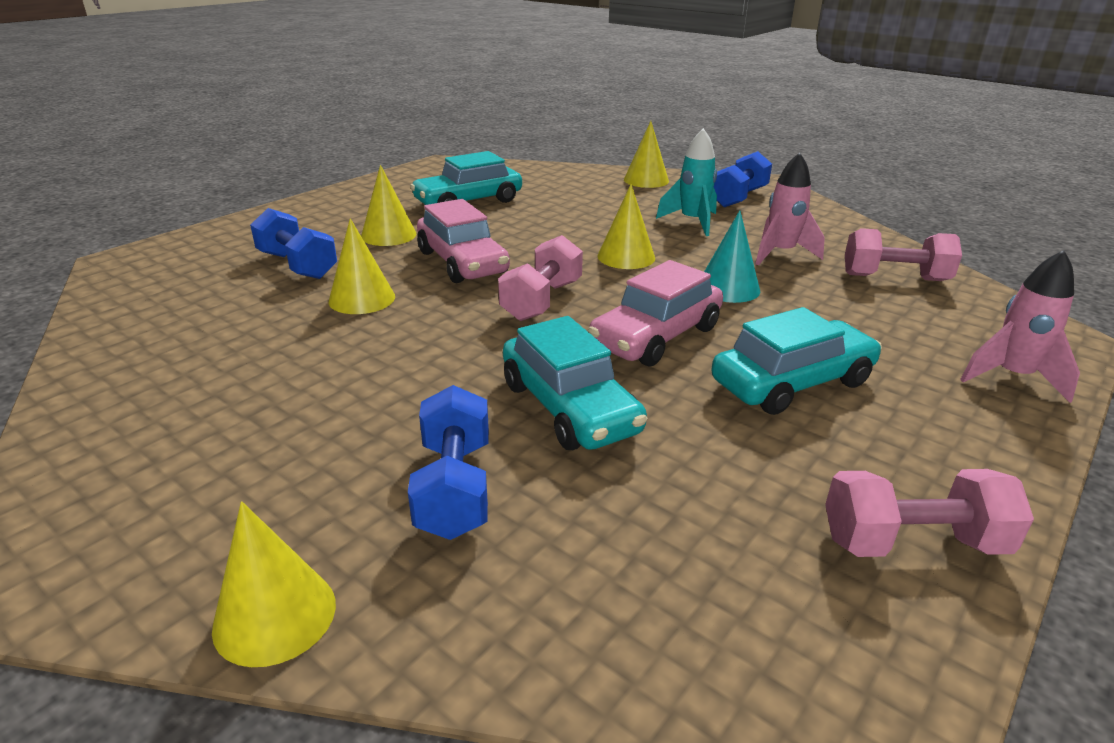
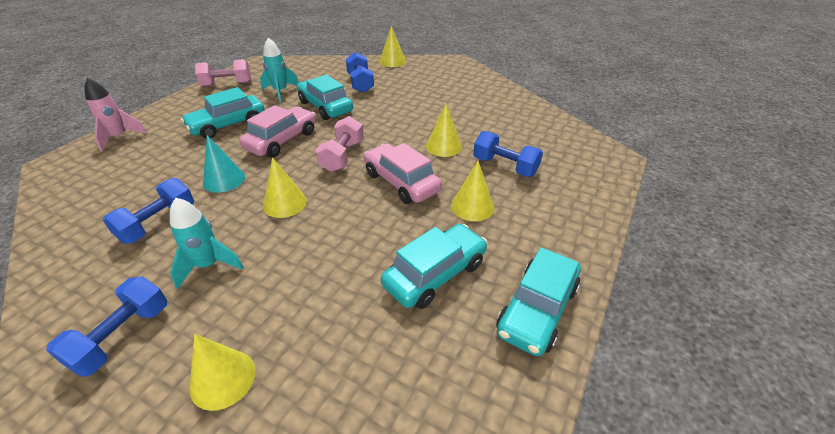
camera: 170 degrees right, 10 degrees up
pink rocket [755,153,825,266] -> blue dumbbell [103,178,194,244]
pink dumbbell [845,228,962,281] -> none
none -> turquoise rocket [260,37,299,102]
none -> turquoise car [496,247,581,356]

